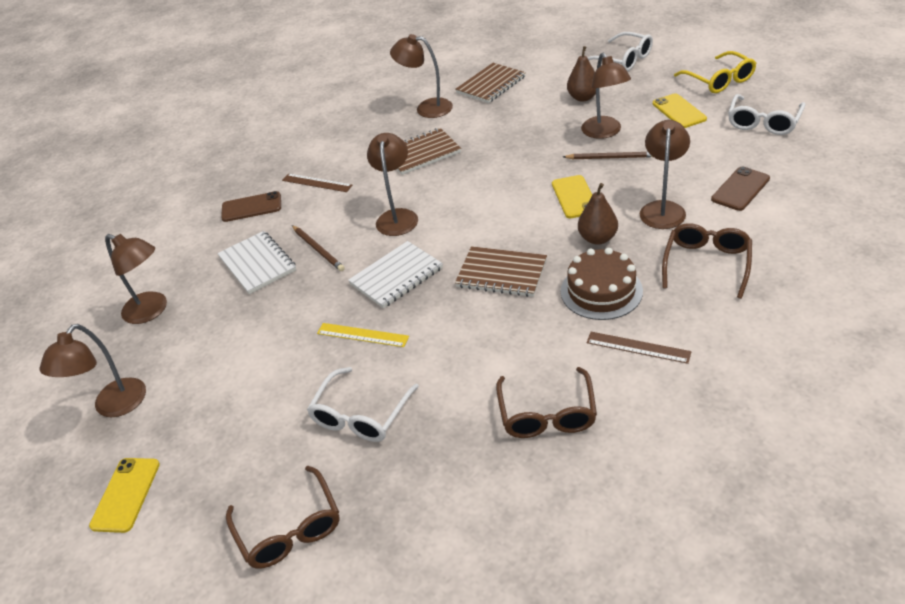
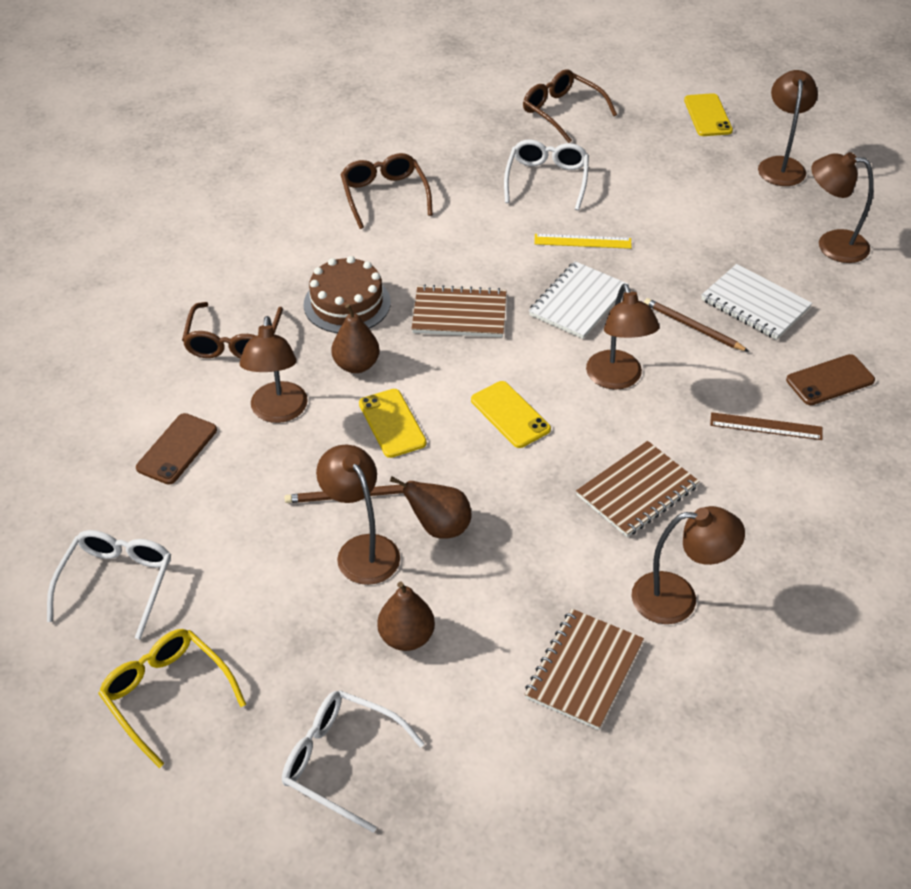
camera: 160 degrees right, 5 degrees up
brown ruler [587,332,691,364] -> none
yellow phone [653,93,707,128] -> yellow phone moved to [471,381,551,448]
none -> brown pear [390,476,471,539]

